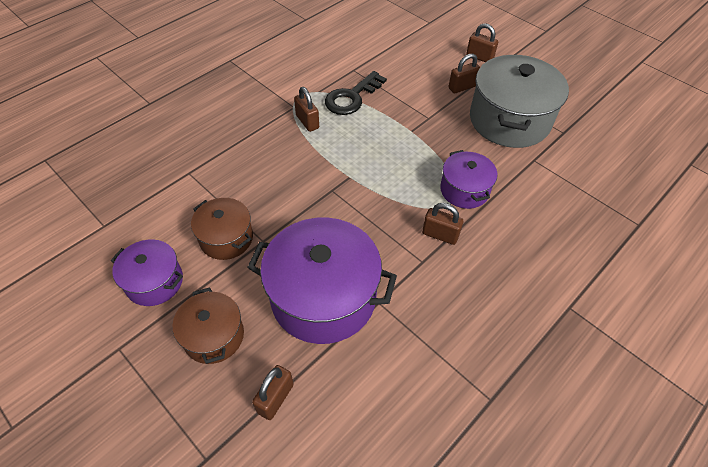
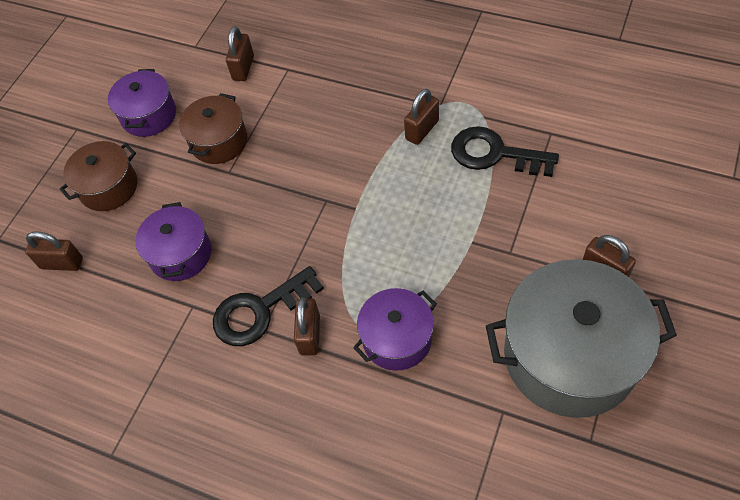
camera: 75 degrees right, 5 degrees up
purple pot [247,217,397,344] -> purple pot [135,202,212,281], size x0.55
brown padlock [466,23,498,62] -> brown padlock moved to [226,26,254,81]
none -> black key [213,266,324,346]

